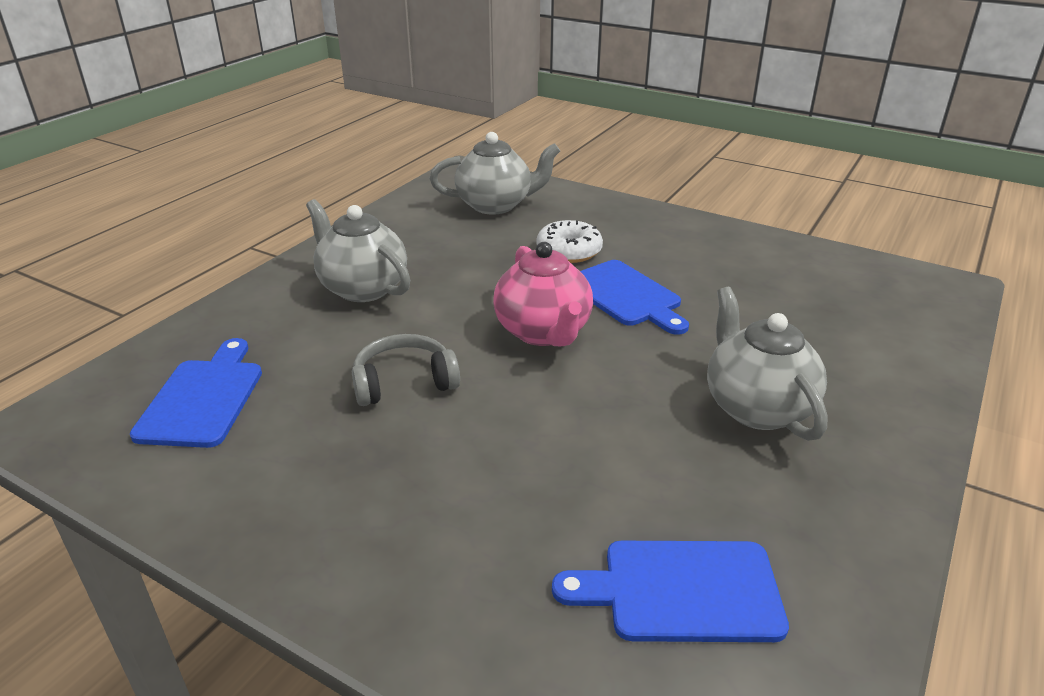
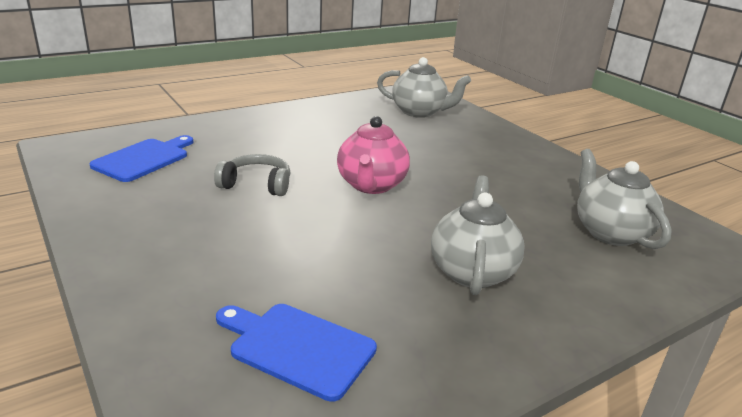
camera: 25 degrees right, 5 degrees down
grey teapot [306,199,410,302] -> grey teapot moved to [577,149,672,249]
white donut [536,220,603,263] -> none
blue cutting board [580,260,689,335] -> none

